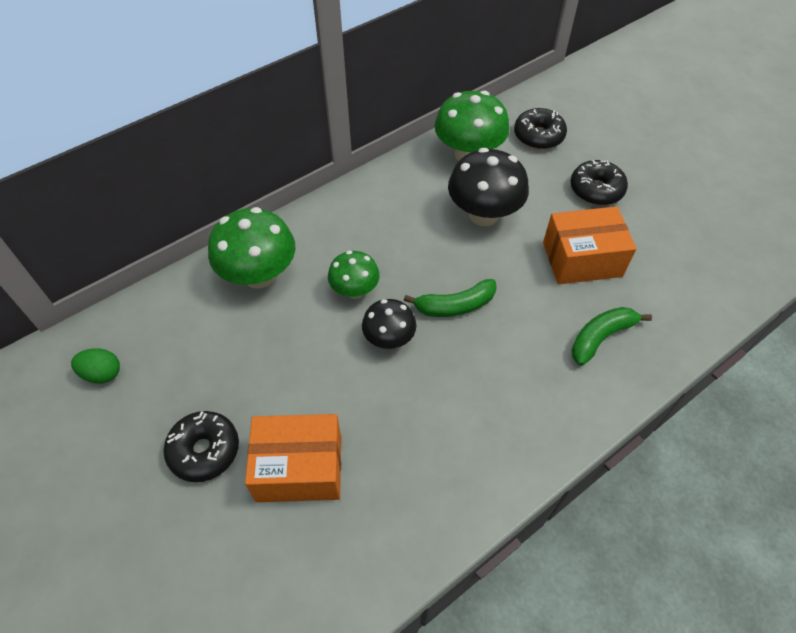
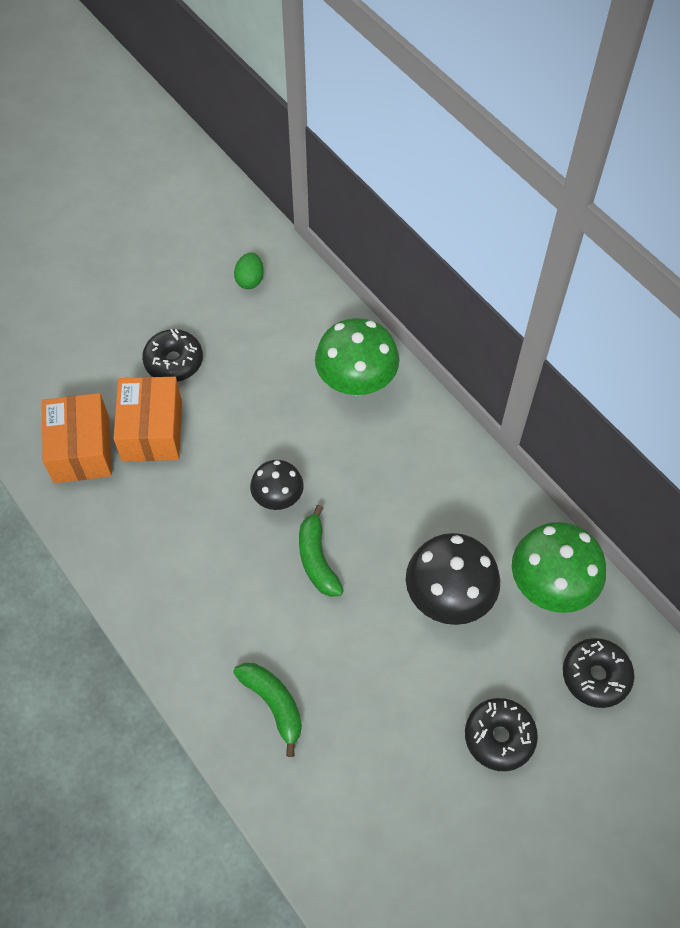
camera: 90 degrees right, 5 degrees up
green mushroom [328,251,380,299] -> none
orange box [543,206,636,284] -> orange box moved to [42,393,112,483]

